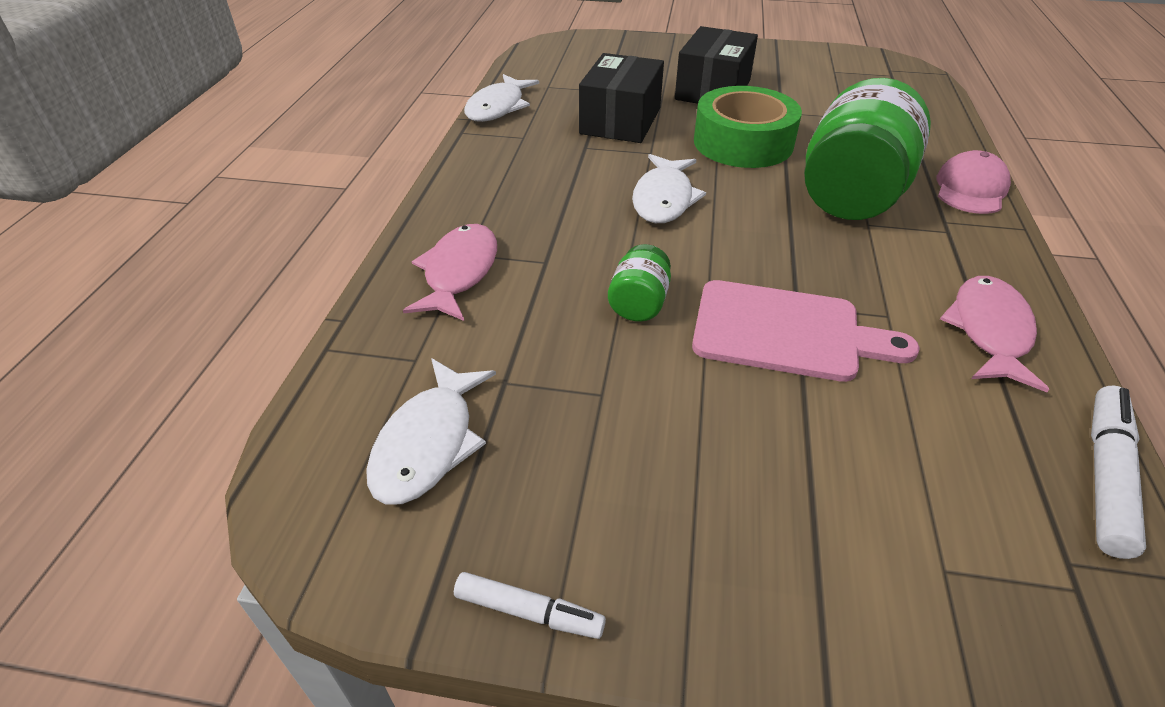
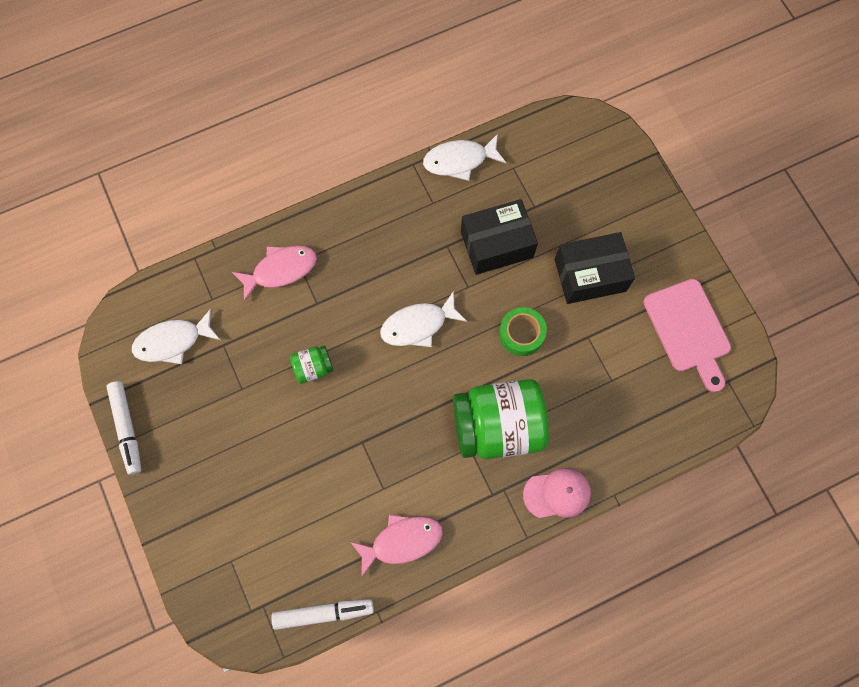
camera: 55 degrees right, 30 degrees up
white marker [454,572,606,639] -> white marker [106,381,142,475], size x1.58
pink cutting board [692,280,920,382] -> pink cutting board moved to [643,279,731,392]
green tape [694,86,802,168] -> green tape [499,307,547,356], size x0.61

